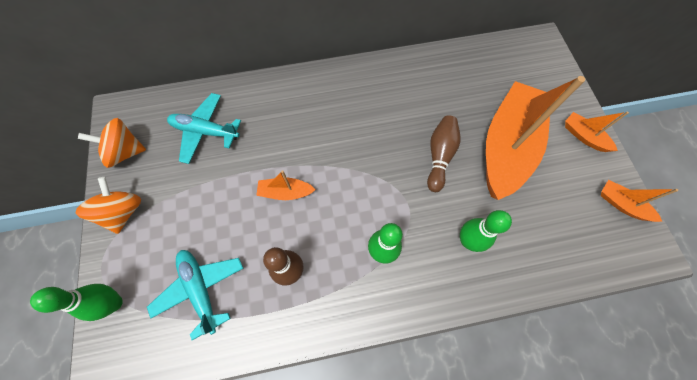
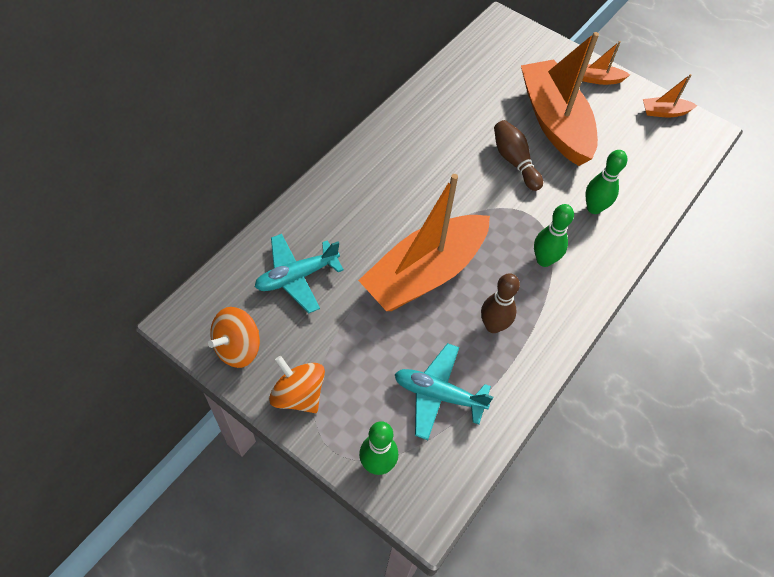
camera: 45 degrees left, 10 degrees down
orange boat [256,170,316,200] -> orange boat [358,174,490,311], size x2.39

